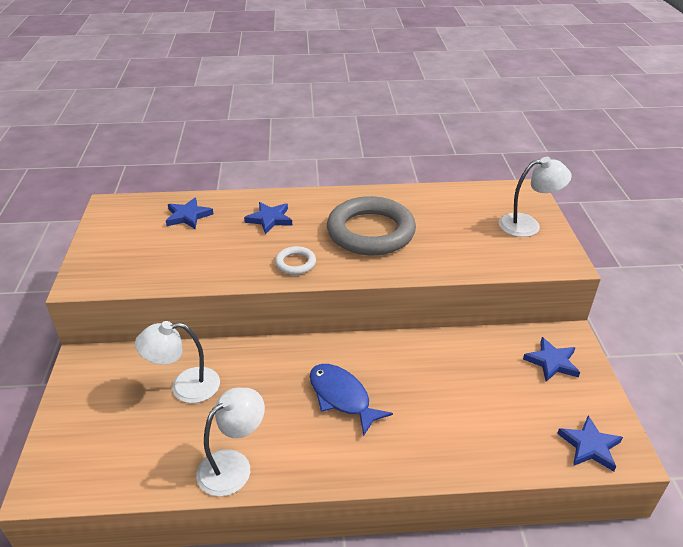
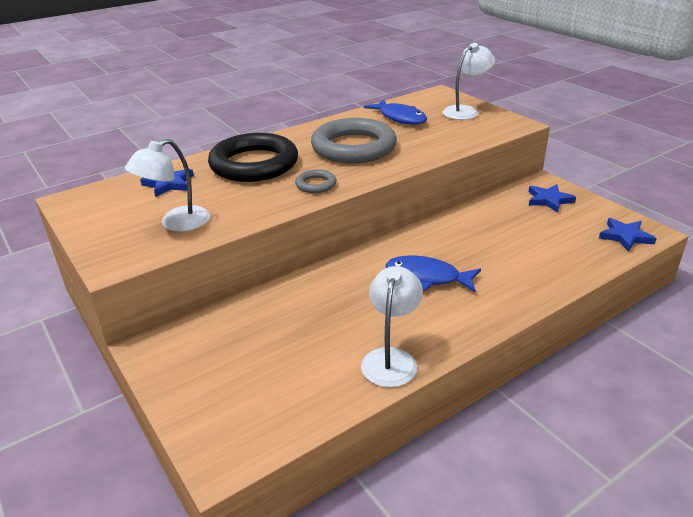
camera: 30 degrees left, 5 degrees down
white lamp [135,321,220,403] -> white lamp moved to [125,139,210,232]
blue star [244,202,292,234] -> black ring [208,133,298,182]
white ring [275,246,316,275] -> grey ring [295,169,337,193]
none -> blue fish [364,99,427,125]

